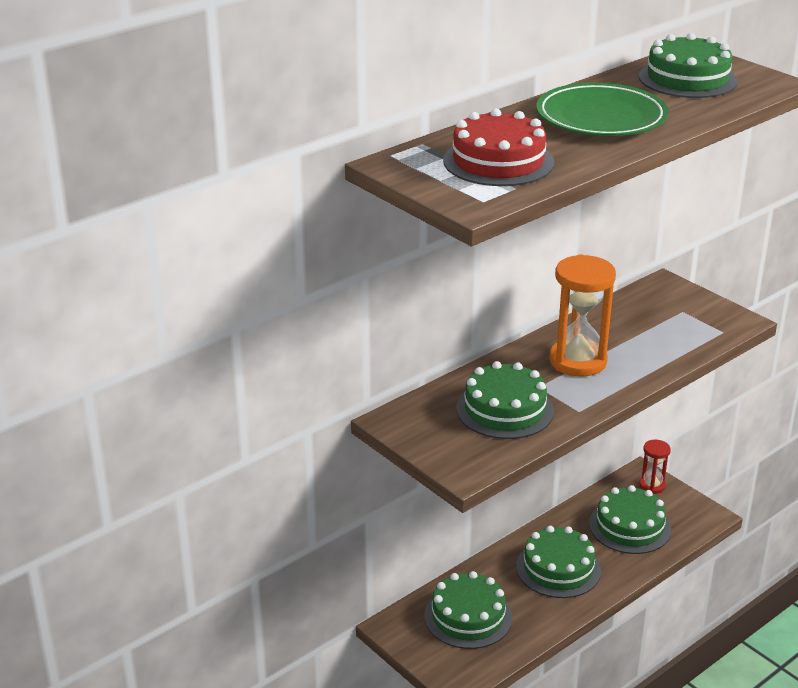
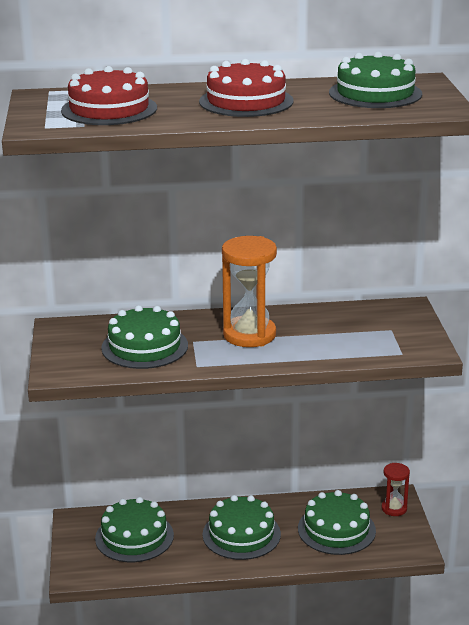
camera: 35 degrees right, 5 degrees down
green plate [536,83,668,136] -> red cake [199,59,294,117]

